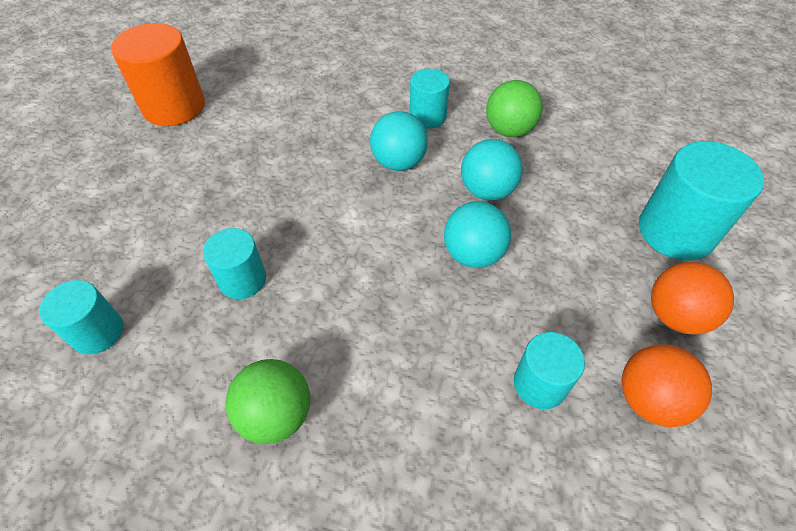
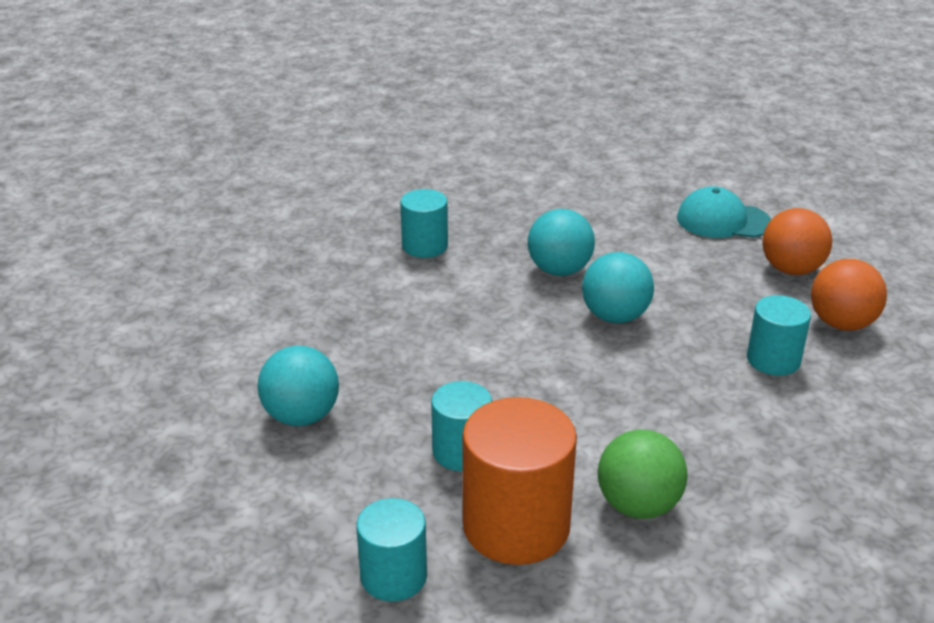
camera: 45 degrees left, 20 degrees down
orange cylinder [111,23,205,126] -> orange cylinder moved to [462,397,577,565]
turquoise ball [370,111,428,171] -> turquoise ball moved to [258,346,339,426]
green ball [486,80,543,137] -> none
turquoise cylinder [639,141,764,261] -> turquoise cap [677,186,771,238]

